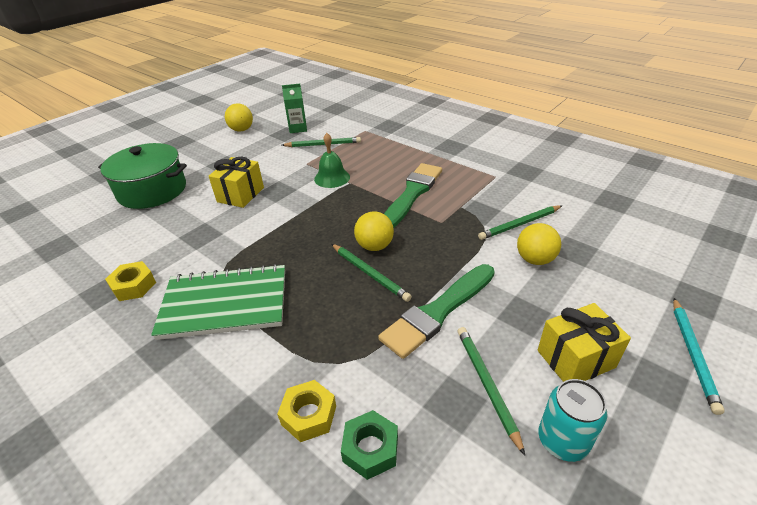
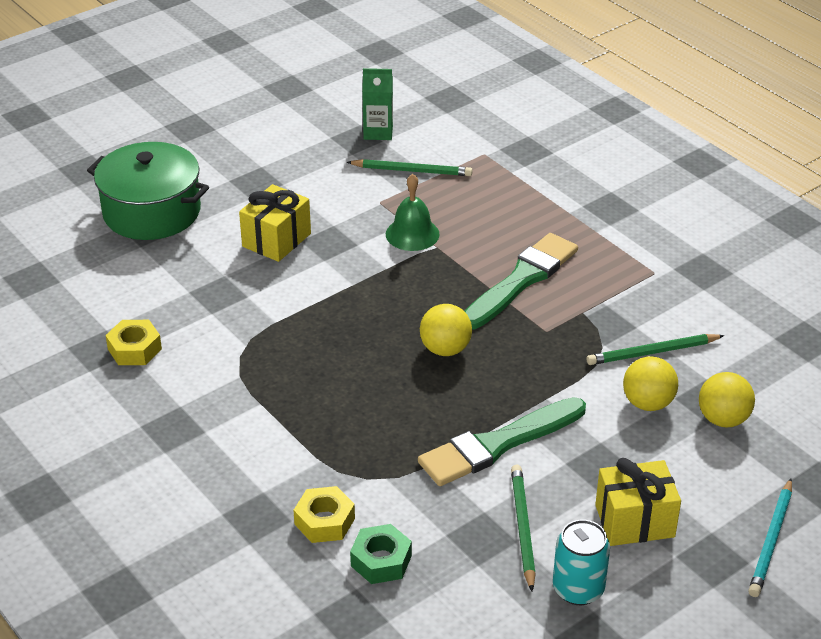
camera: 10 degrees right, 0 degrees up
green notebook [151,264,285,340] -> none
yellow ball [225,103,253,132] -> yellow ball moved to [699,372,755,427]
green pencil [331,244,412,302] -> none

